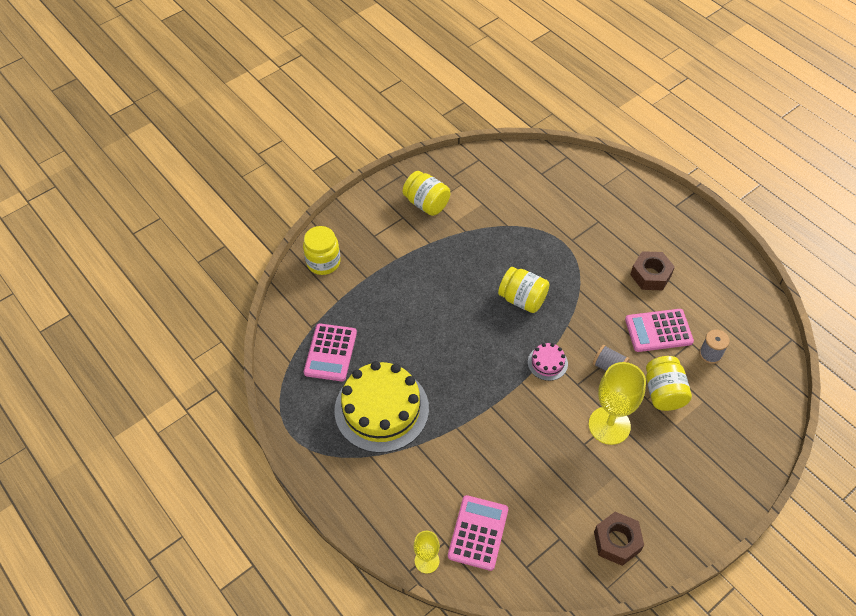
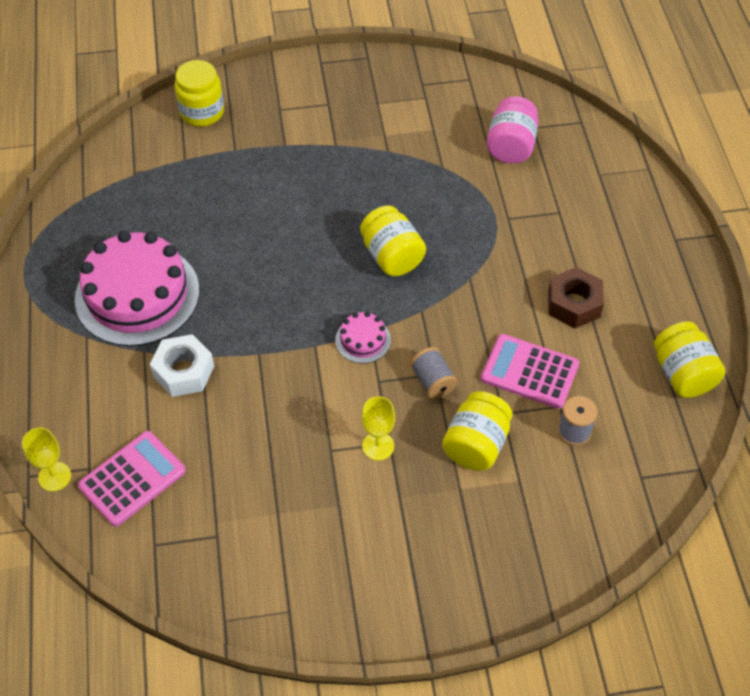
camera: 30 degrees right, 0 degrees up
pink calculator [304,323,357,381] -> none
yellow cake [334,361,429,453] -> pink cake [75,231,199,346]
yellow jar [403,171,450,216] -> yellow jar moved to [654,321,725,398]
yellow goblet [589,362,646,445] -> yellow goblet [362,396,395,460], size x0.55
brown nut [594,512,644,566] -> none
none -> white nut [150,334,214,397]
none -> pink jar [487,96,538,163]

